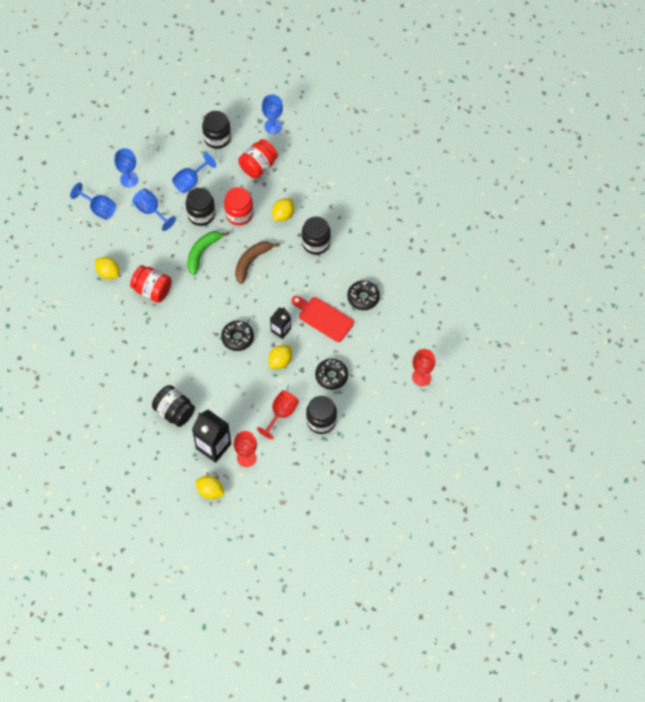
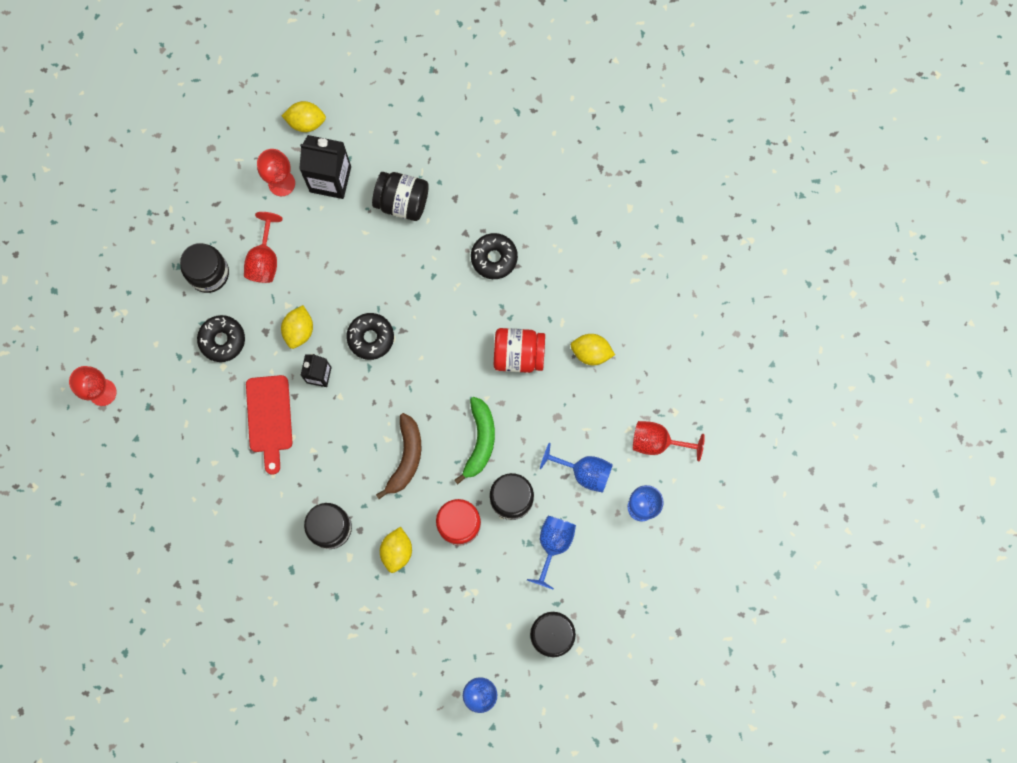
camera: 155 degrees right, 15 degrees up
blue goblet [70,182,116,220] -> red goblet [633,421,705,461]
red jar [238,139,278,179] -> none
red cutting board [291,296,354,342] -> red cutting board turned 75 degrees clockwise [246,375,292,475]
black donut [347,280,380,310] -> black donut moved to [471,233,518,279]

